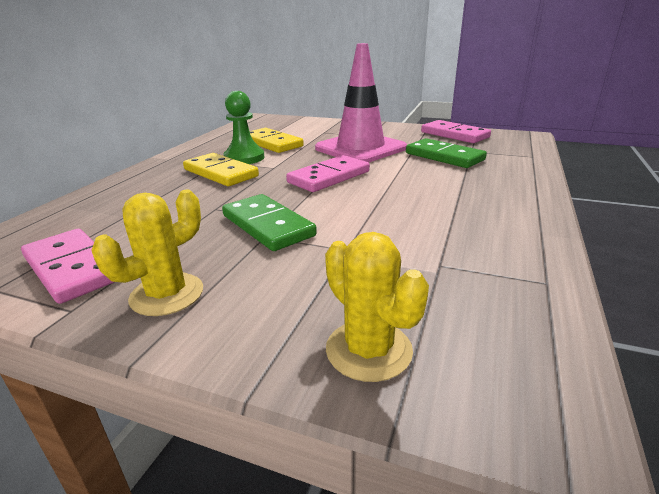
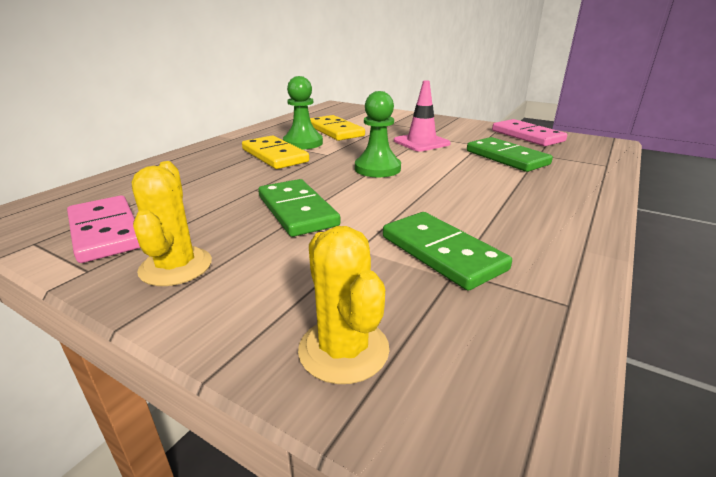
camera: 10 degrees right, 0 degrees up
yellow cactus [91,190,203,316] -> yellow cactus turned 60 degrees counterclockwise [132,161,212,286]
pink domino [286,155,370,192] -> green pawn [355,91,401,177]
pink traffic cone [315,43,407,163] -> pink traffic cone [394,80,451,152], size x0.60
none -> green domino [383,212,512,290]

